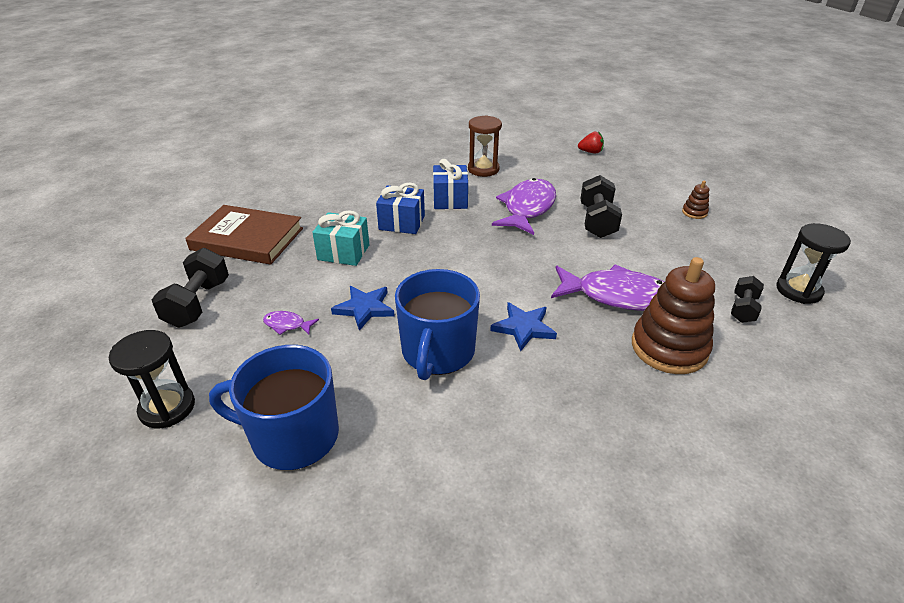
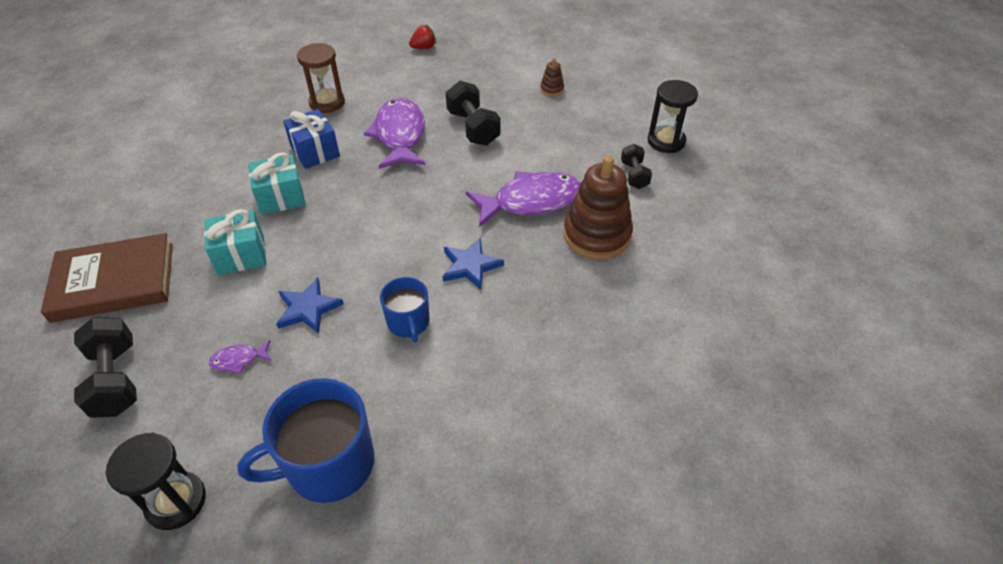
camera: 30 degrees left, 10 degrees up
blue gift [376,182,425,234] -> turquoise gift [248,152,305,215]
blue mug [395,269,480,380] -> blue mug [380,277,430,342], size x0.58

